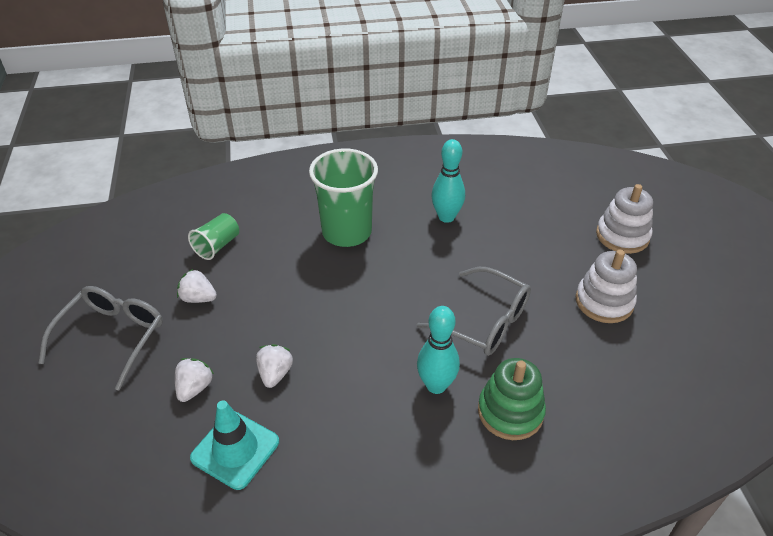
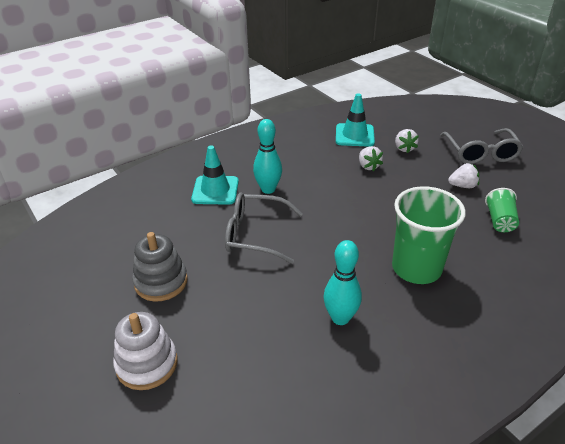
camera: 155 degrees right, 5 degrees down
green stacking toy [478,358,546,440] -> turquoise traffic cone [191,146,239,205]
white stacking toy [576,250,637,323] -> grey stacking toy [132,232,188,302]

